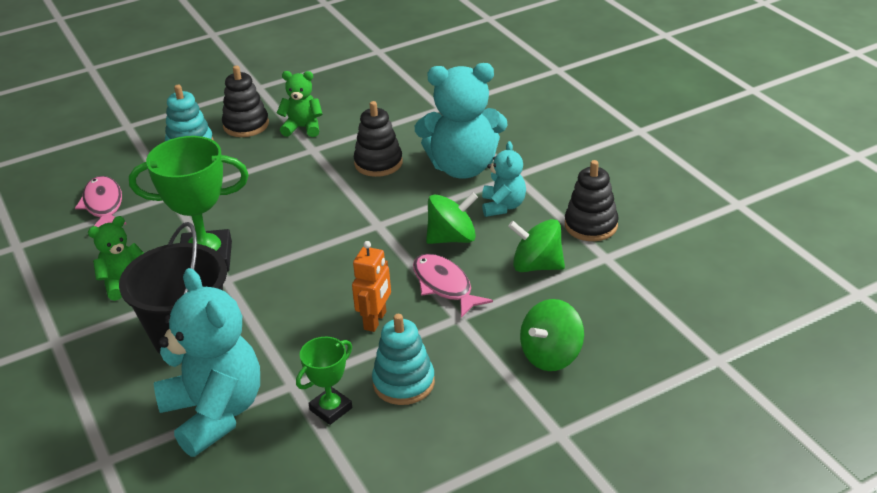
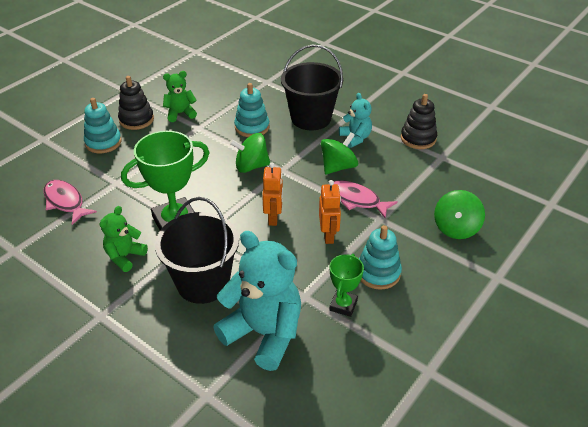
camera: 25 degrees left, 5 degrees up
black stacking toy [354,101,403,177] -> turquoise stacking toy [234,83,270,137]
turquoise teddy bear [415,63,507,178] -> black bucket [281,45,343,130]
green spinning top [508,219,565,272] -> green spinning top moved to [230,133,270,173]
none -> orange robot [262,163,283,226]

